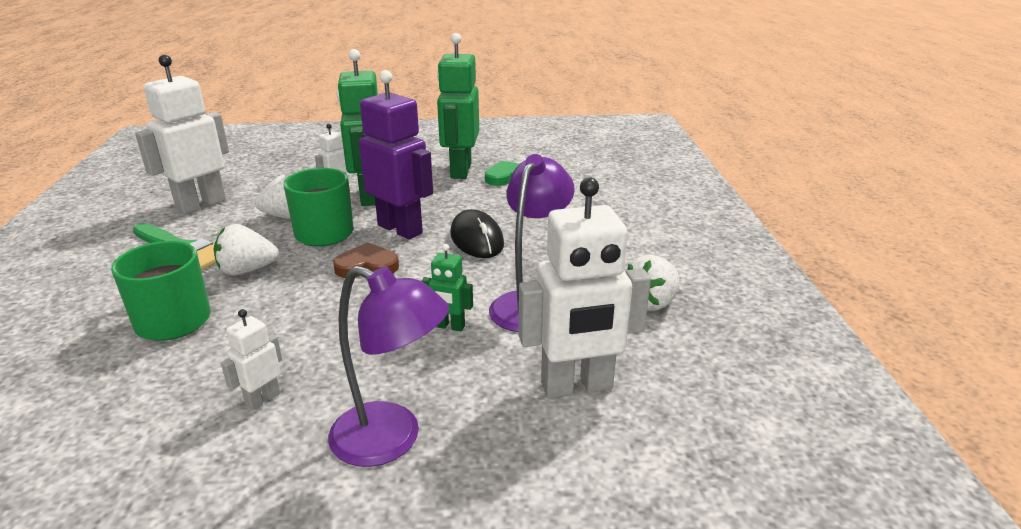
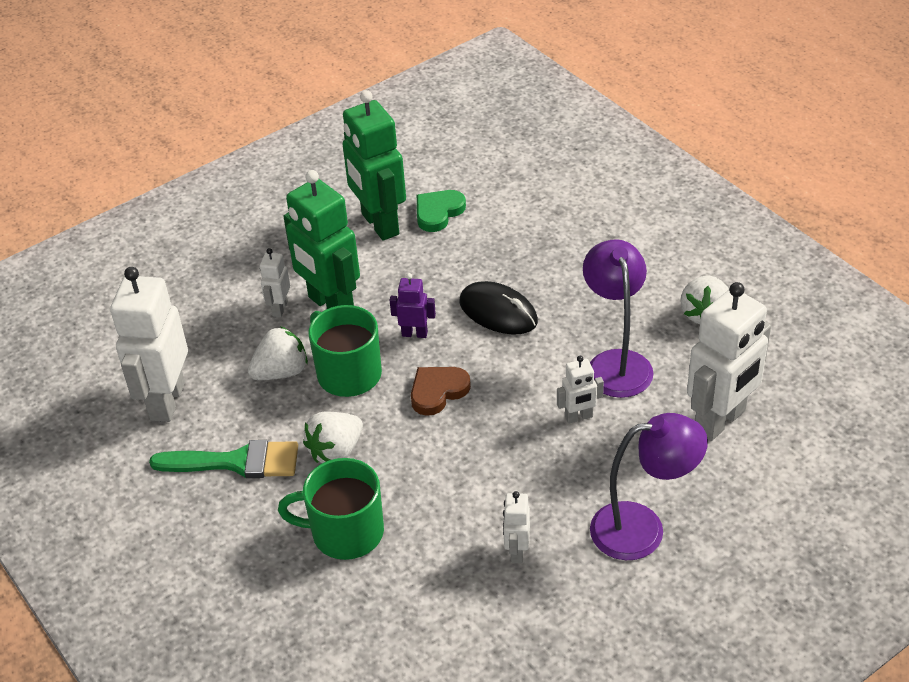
camera: 30 degrees left, 15 degrees up
purple robot [359,70,433,239] -> purple robot [390,273,436,338], size x0.47
green robot [422,244,473,331] -> white robot [557,356,604,424]

